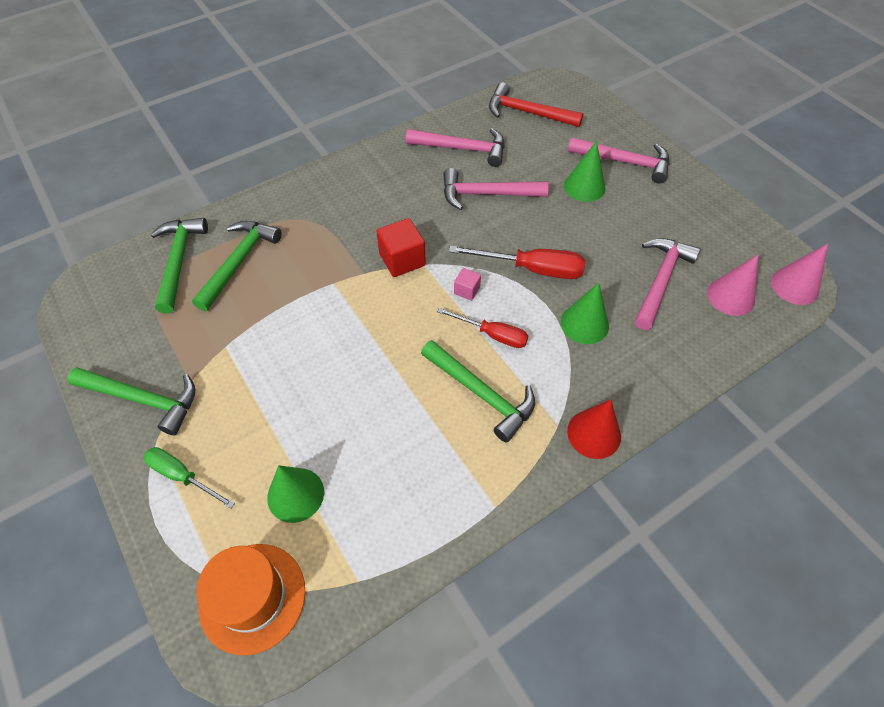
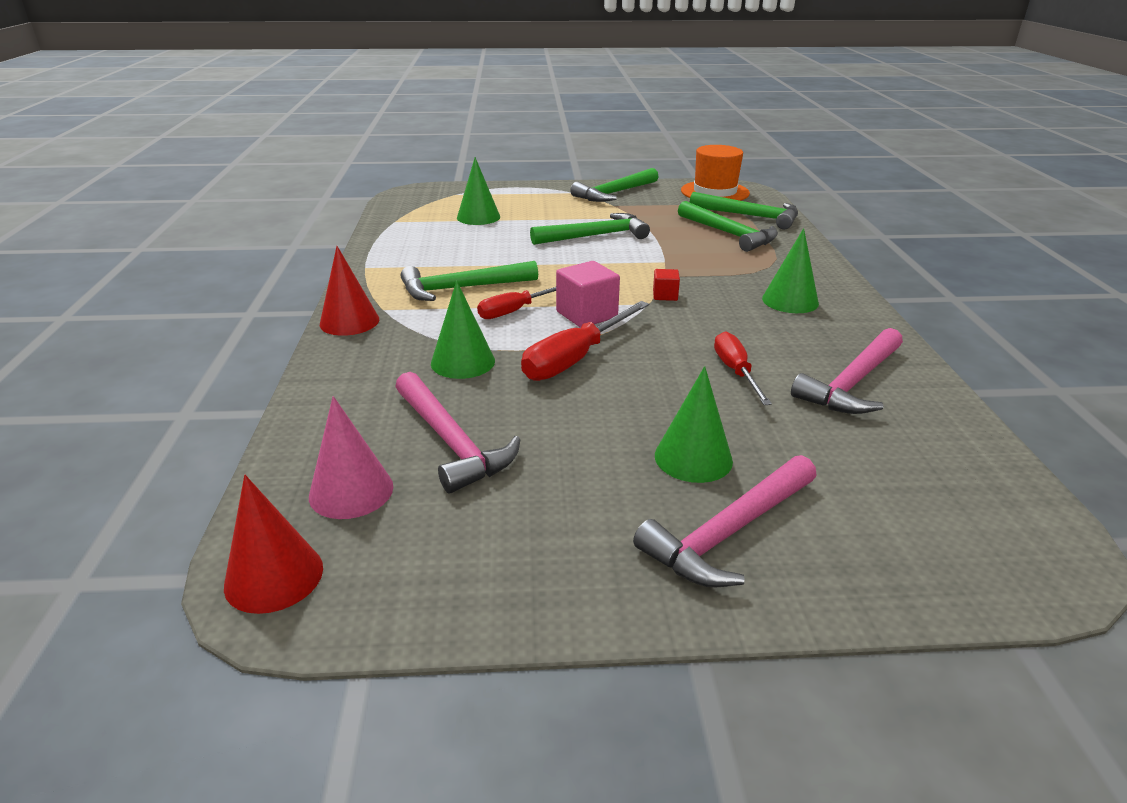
camera: 120 degrees right, 25 degrees down
green screwdriver [144,447,235,509] -> none
orange hat [197,544,306,655] -> orange hat moved to [681,145,750,201]
red cube [376,218,426,277] -> red cube [653,269,680,301], size x0.54
pink hammer [443,168,549,210] -> red screwdriver [714,331,772,405]
pink cube [454,268,481,301] -> pink cube [556,261,620,328], size x1.84
red hammer [489,82,584,127] -> none
pink cone [771,243,828,305] -> red cone [224,475,323,614]
none -> green hammer [530,213,650,245]
none -> green cone [762,228,819,313]

